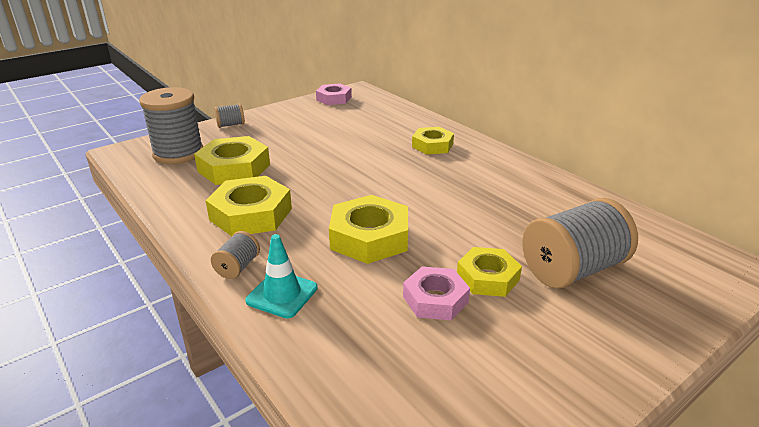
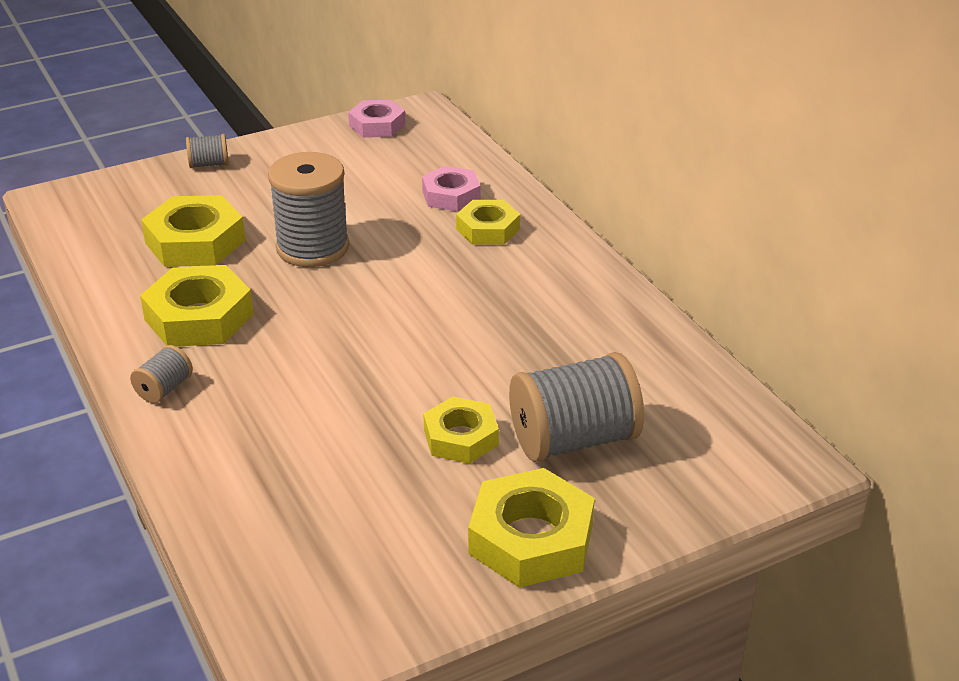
camera: 10 degrees right, 5 degrees up
grey spool [139,87,203,164] -> grey spool moved to [268,152,349,267]
turquoise traffic cone [245,234,318,318] -> none
yellow nut [329,195,408,264] -> yellow nut moved to [468,468,595,587]
pink nut [403,266,470,320] -> pink nut moved to [422,166,480,212]

